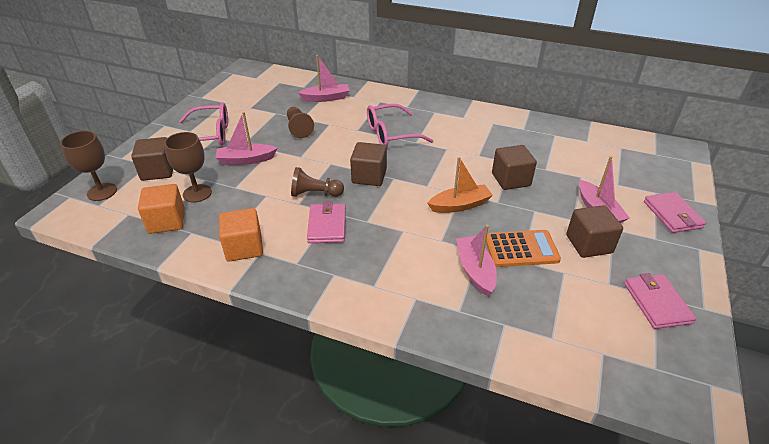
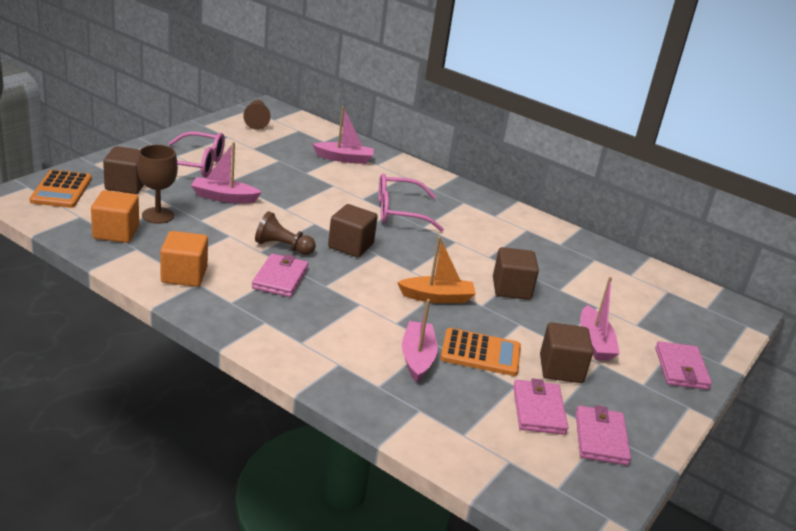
camera: 10 degrees right, 10 degrees down
brown goblet [60,131,117,201] -> orange calculator [29,170,92,208]
brown pawn [287,107,314,138] -> brown pawn moved to [243,100,270,130]
none -> pink wallet [513,378,568,435]

